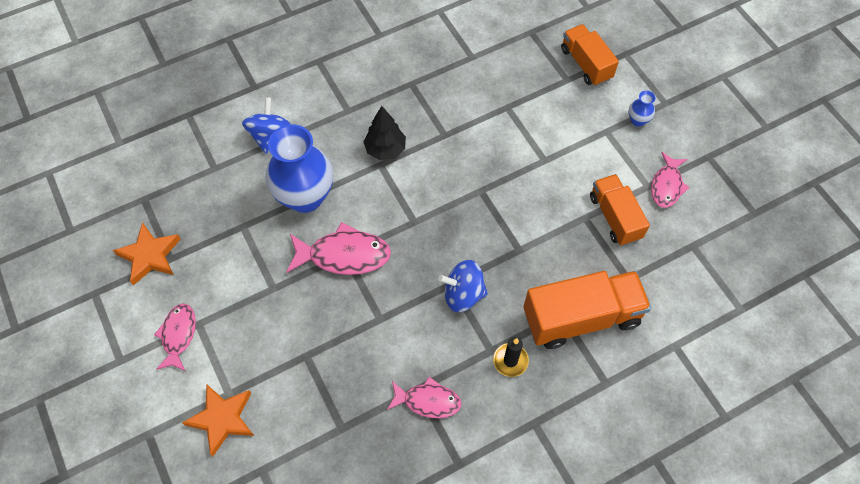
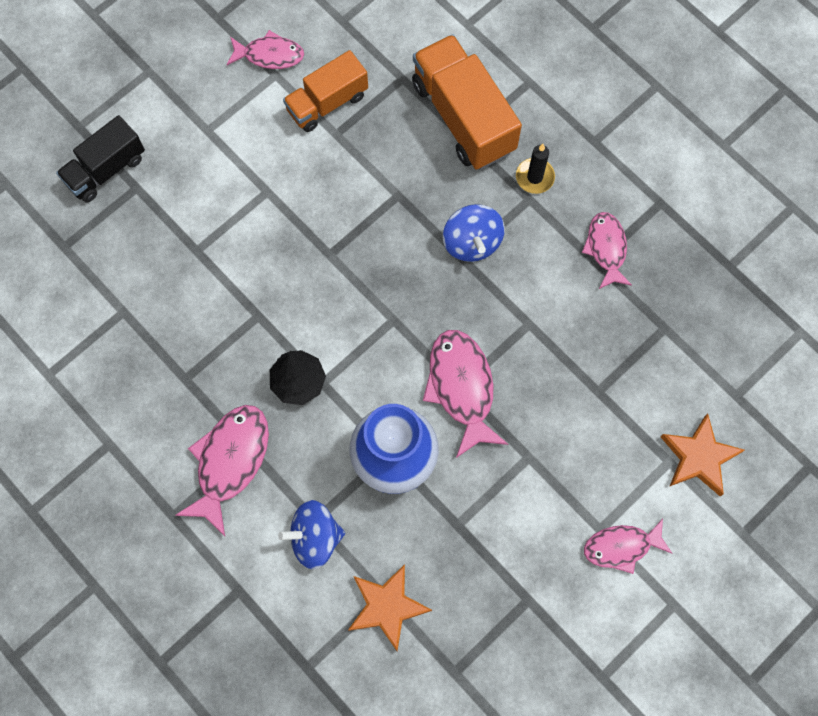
camera: 105 degrees left, 10 degrees up
orange star [113,222,181,285] -> orange star moved to [348,564,432,651]
orange truck [561,24,619,86] -> black truck [56,115,145,202]
blue vase [629,91,656,127] -> none
none -> pink fish [175,405,269,536]

